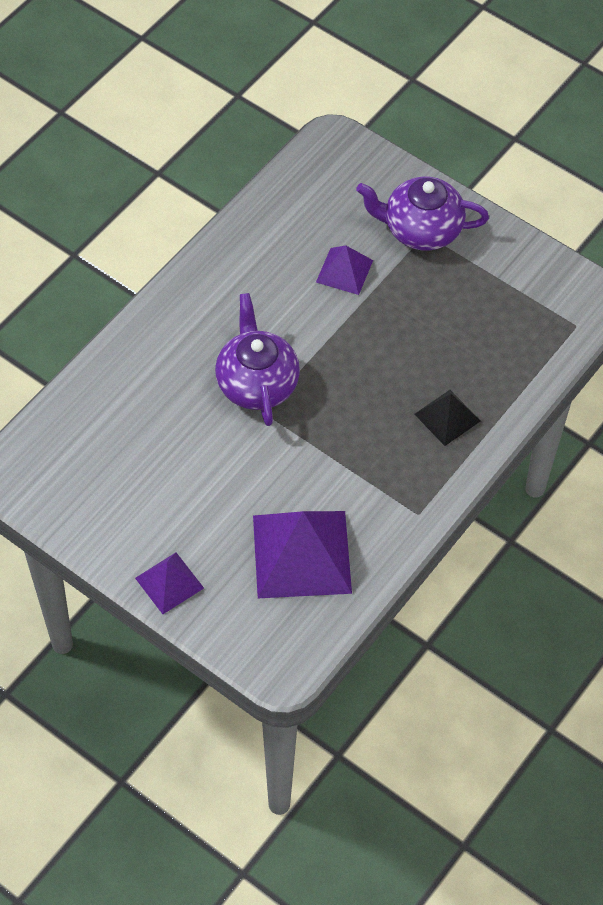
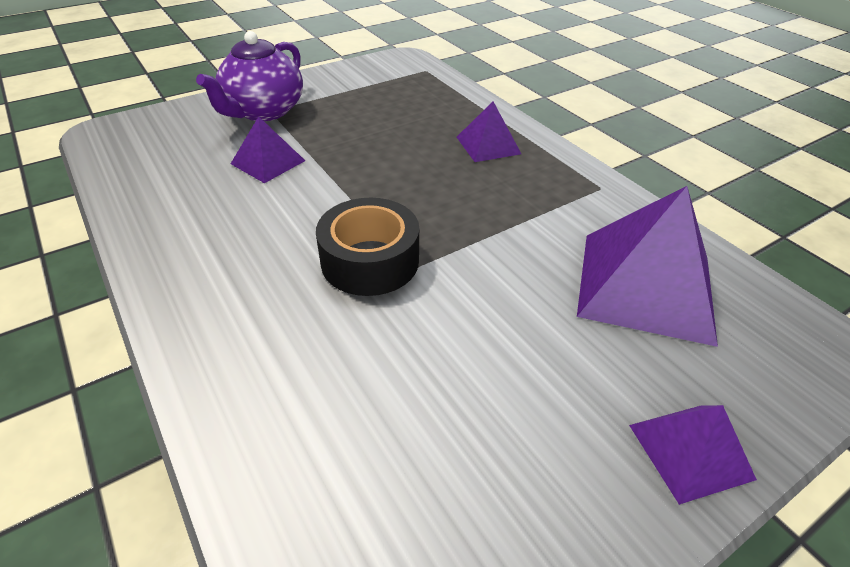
camera: 70 degrees left, 15 degrees down
purple teapot [215,293,300,426] -> black tape [316,198,419,296]
black pyramid [415,390,480,446] -> purple pyramid [457,101,521,162]

